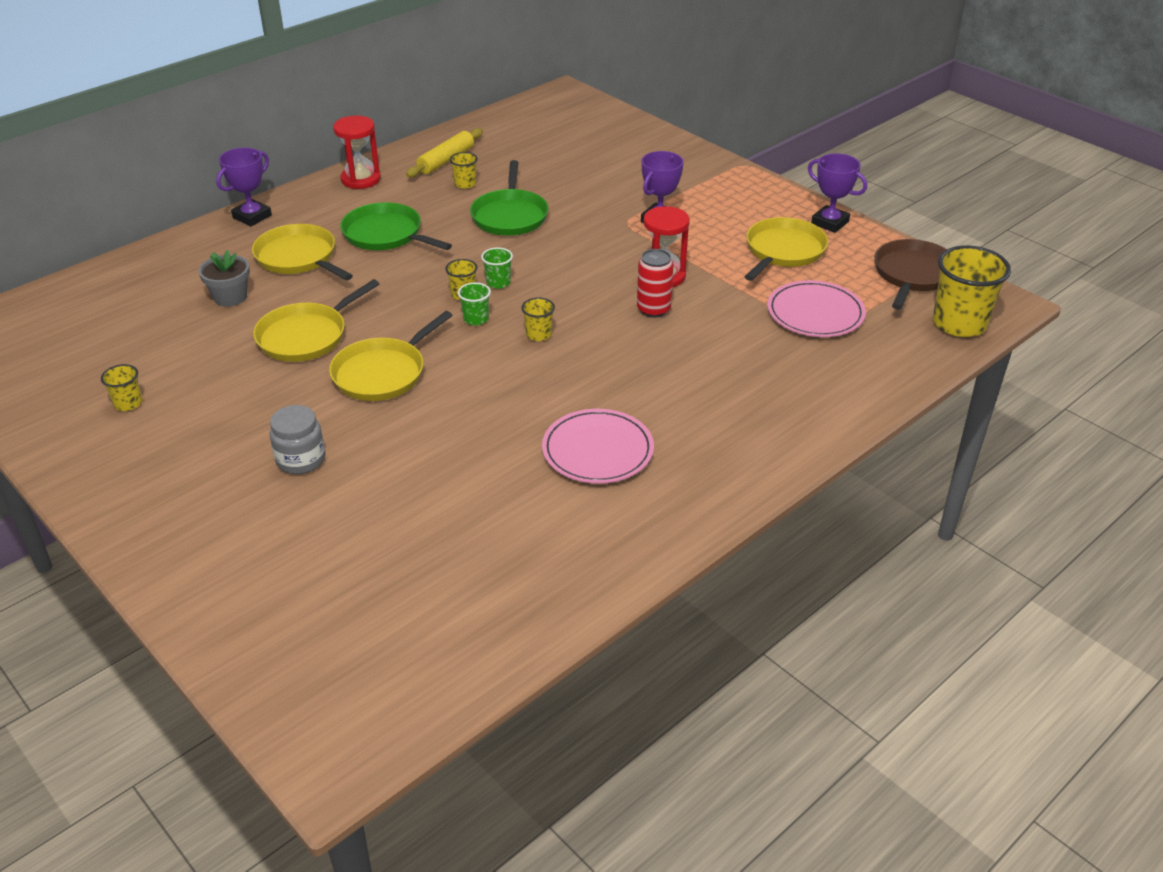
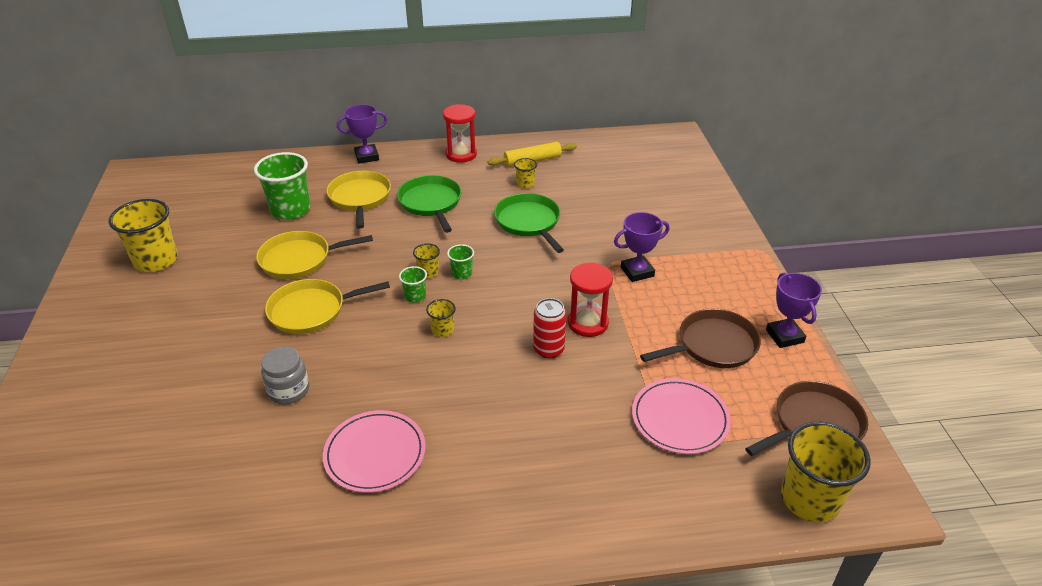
camera: 35 degrees right, 0 degrees up
yellow cup [101,364,142,411] -> yellow cup [109,199,178,272], size x2.10
grey flower pot [198,250,250,306] -> green cup [254,152,310,220]
grey jar [270,405,325,474] -> grey jar moved to [261,347,309,404]
green pan [470,160,548,236] -> green pan turned 120 degrees clockwise [494,193,564,253]
yellow pan [745,217,828,281] -> brown pan [640,309,761,368]

